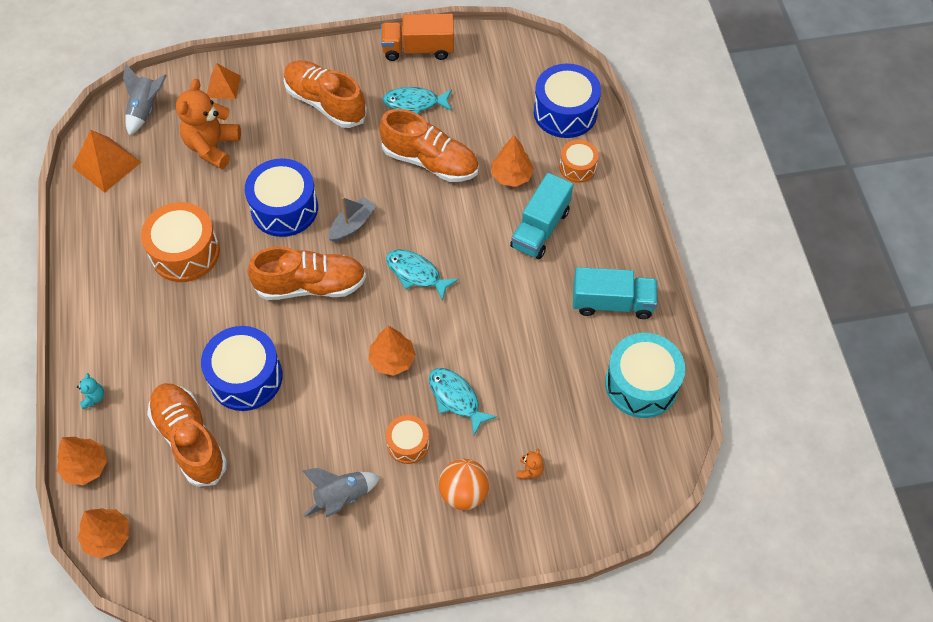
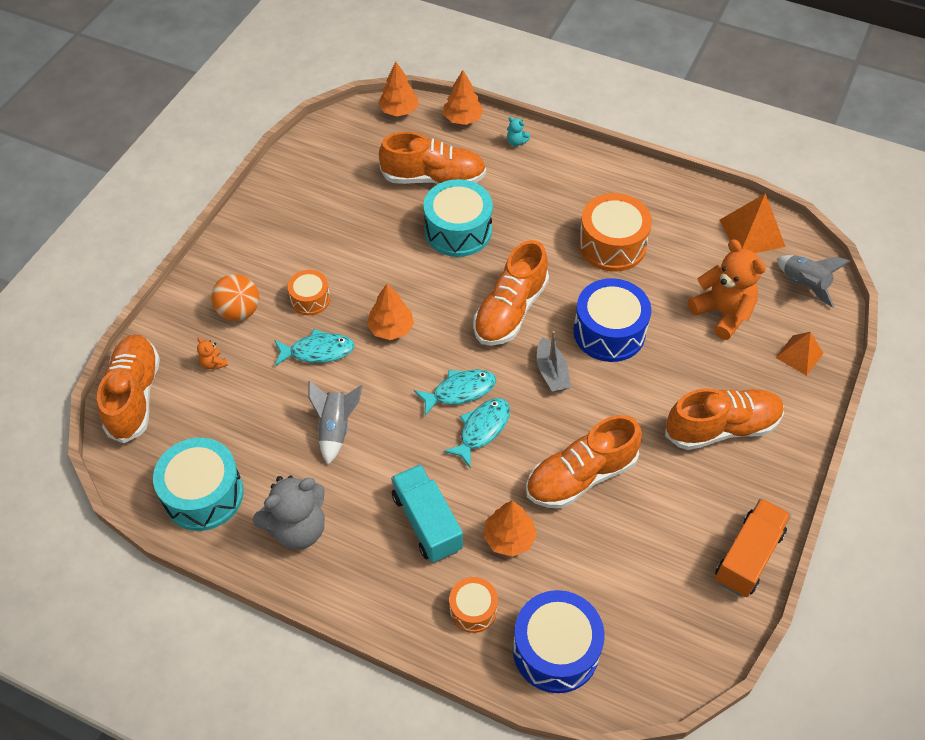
camera: 125 degrees right, 5 degrees down
blue drum [201,326,283,411] -> turquoise drum [423,179,493,257]
grey rocket [302,468,381,518] -> grey rocket moved to [309,381,363,465]
turquoise fish [382,87,452,114] -> turquoise fish moved to [444,398,510,467]
turquoise truck [573,267,658,319] -> grey teddy bear [253,475,325,550]
none -> orange shoe [97,334,160,443]

